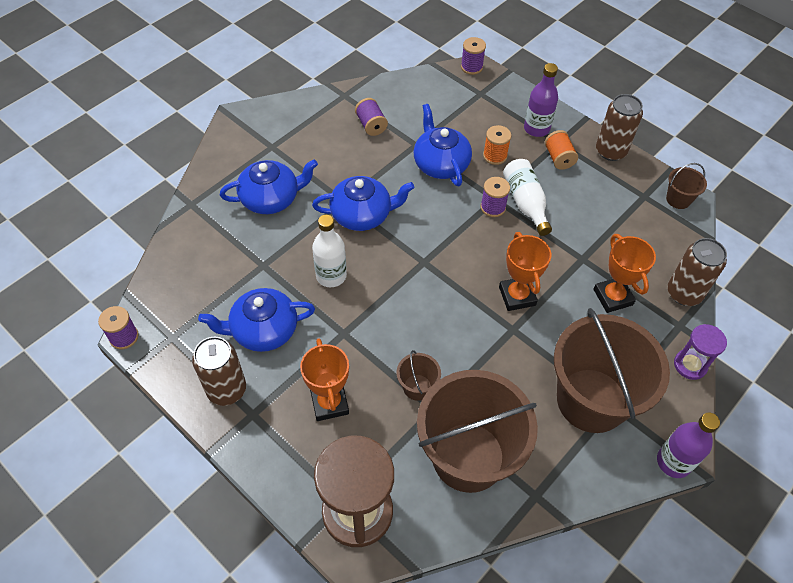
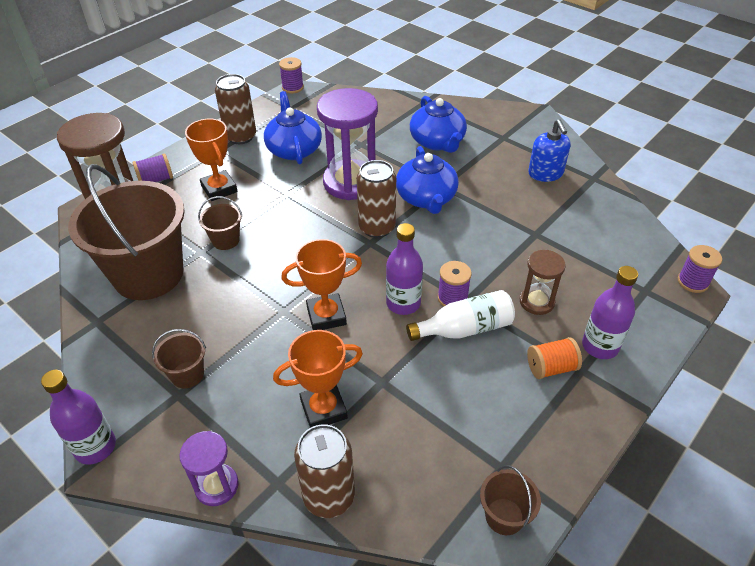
camera: 90 degrees right, 10 degrees down
orange trophy [300,338,349,421] -> orange trophy turned 75 degrees clockwise [185,119,238,201]
white bottle [312,215,347,287] -> purple hourglass [317,88,378,200]
purple spool [355,98,388,136] -> purple spool moved to [132,153,173,182]
blue teapot [414,104,472,186] -> none
orange spool [483,125,511,165] -> brown hourglass [520,250,566,315]
brown bucket [554,308,670,433] -> brown bucket [152,329,206,388], size x0.41
brown can [596,94,643,161] -> brown can moved to [357,160,396,238]
none -> purple bottle [386,223,423,315]
none -> blue soap dispenser [528,119,570,182]

